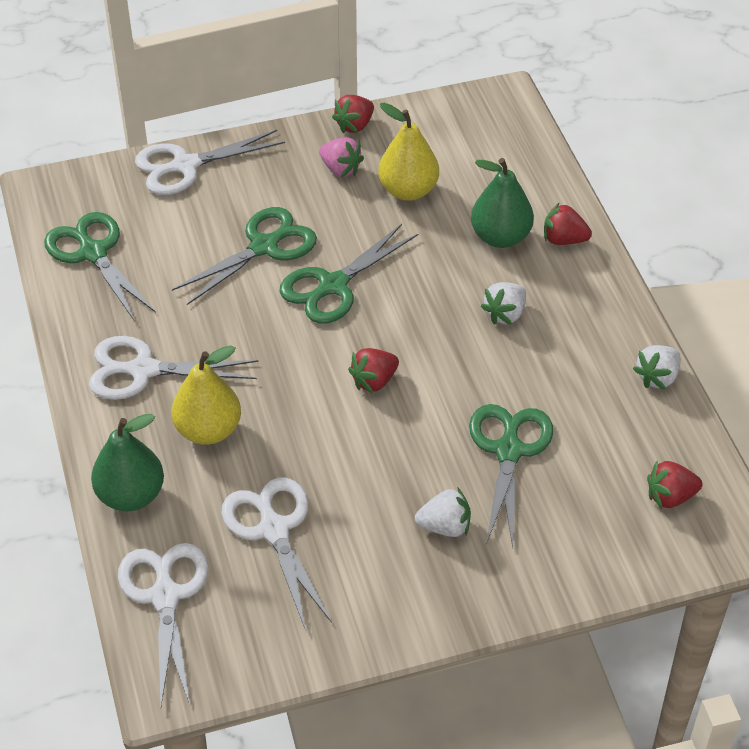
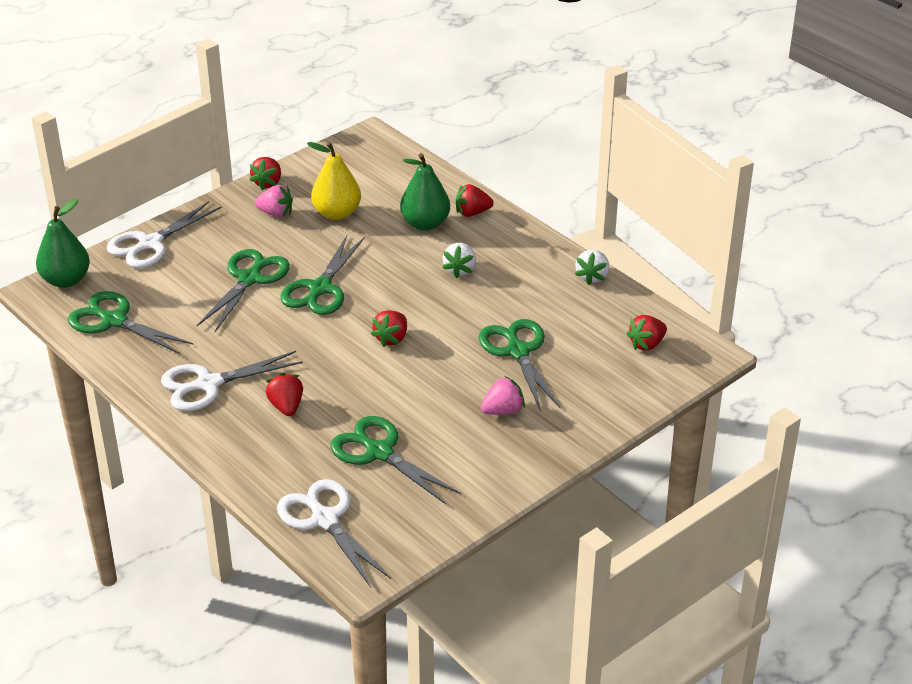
camera: 25 degrees left, 10 degrees down
green pear [91,414,164,511] -> green pear moved to [36,199,90,288]
yellow pear [171,345,241,445] -> red strawberry [266,373,303,416]
white scissors [221,478,332,631] -> green scissors [330,416,461,504]
white strawberry [415,487,471,537] -> pink strawberry [481,376,525,415]

